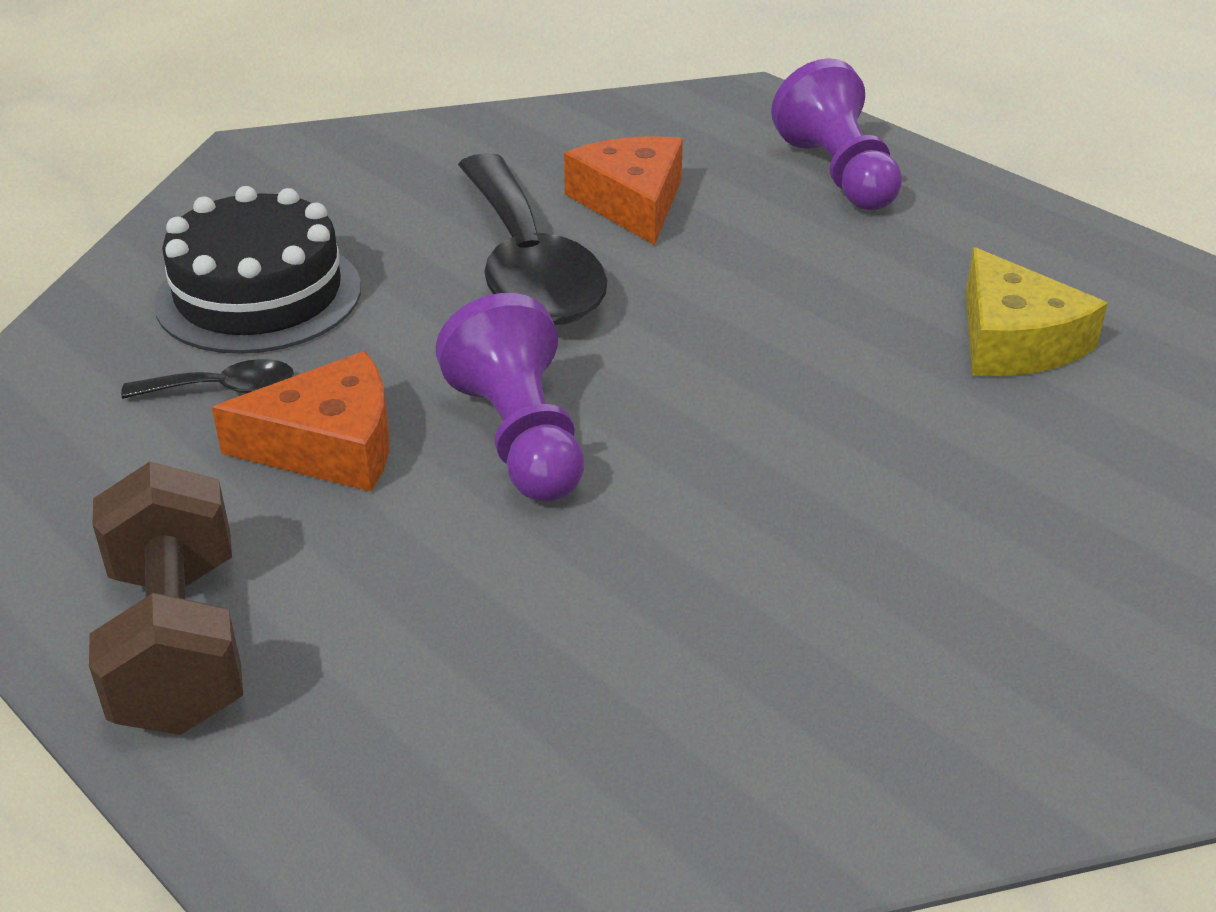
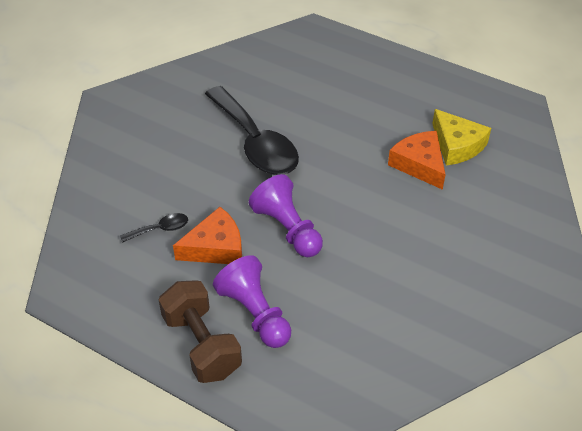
camera: 15 degrees left, 10 degrees up
black cake [154,186,361,354] -> none
orange cheese [564,136,683,245] -> orange cheese moved to [388,131,446,190]
purple pawn [771,58,902,210] -> purple pawn moved to [213,255,291,348]

